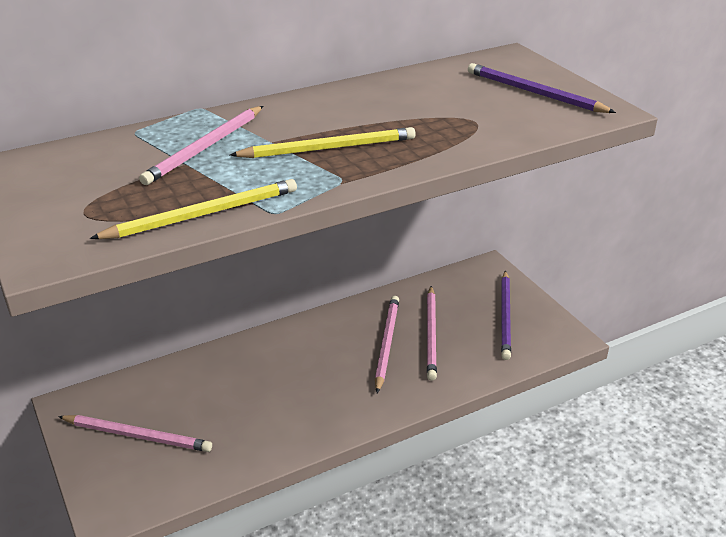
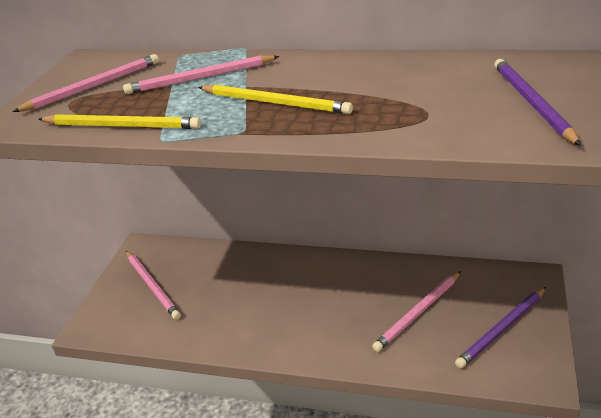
camera: 45 degrees right, 0 degrees up
pink pencil [375,296,399,393] -> pink pencil moved to [13,54,159,112]

